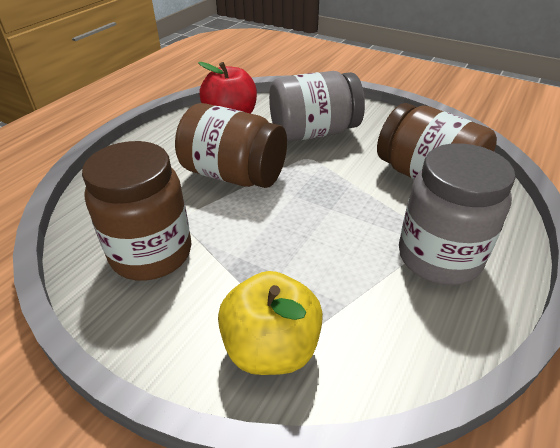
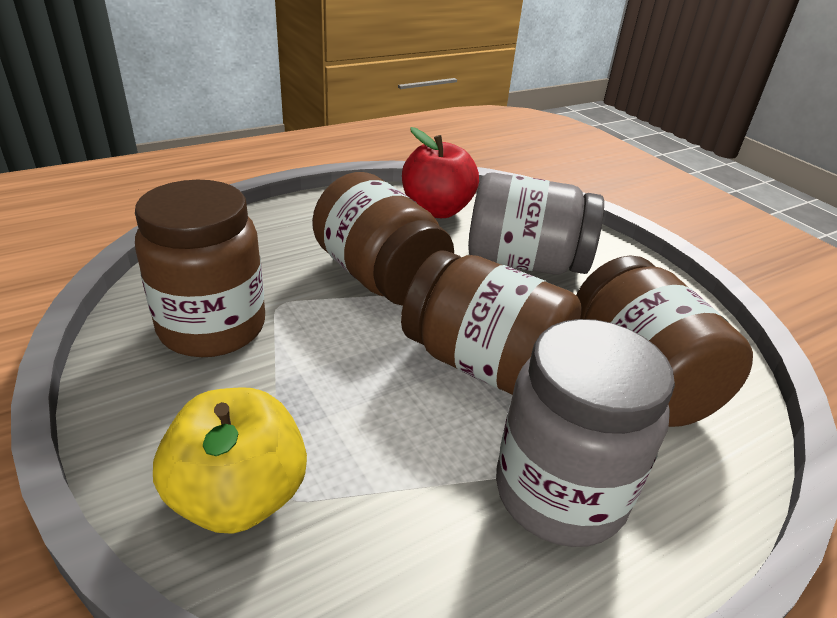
camera: 25 degrees right, 5 degrees down
none -> brown jar [401,250,582,395]

